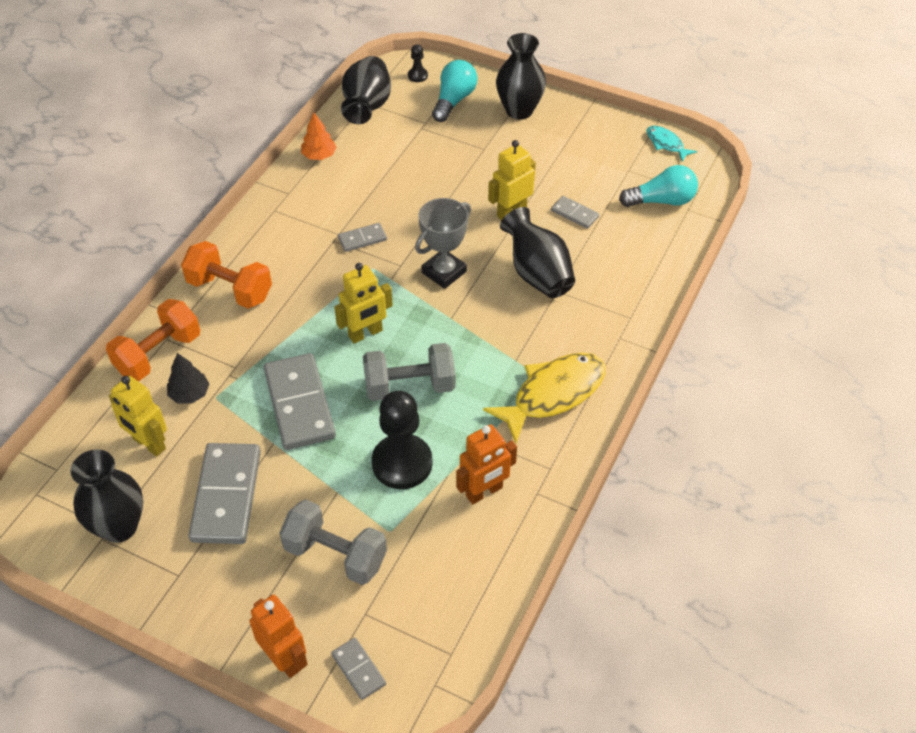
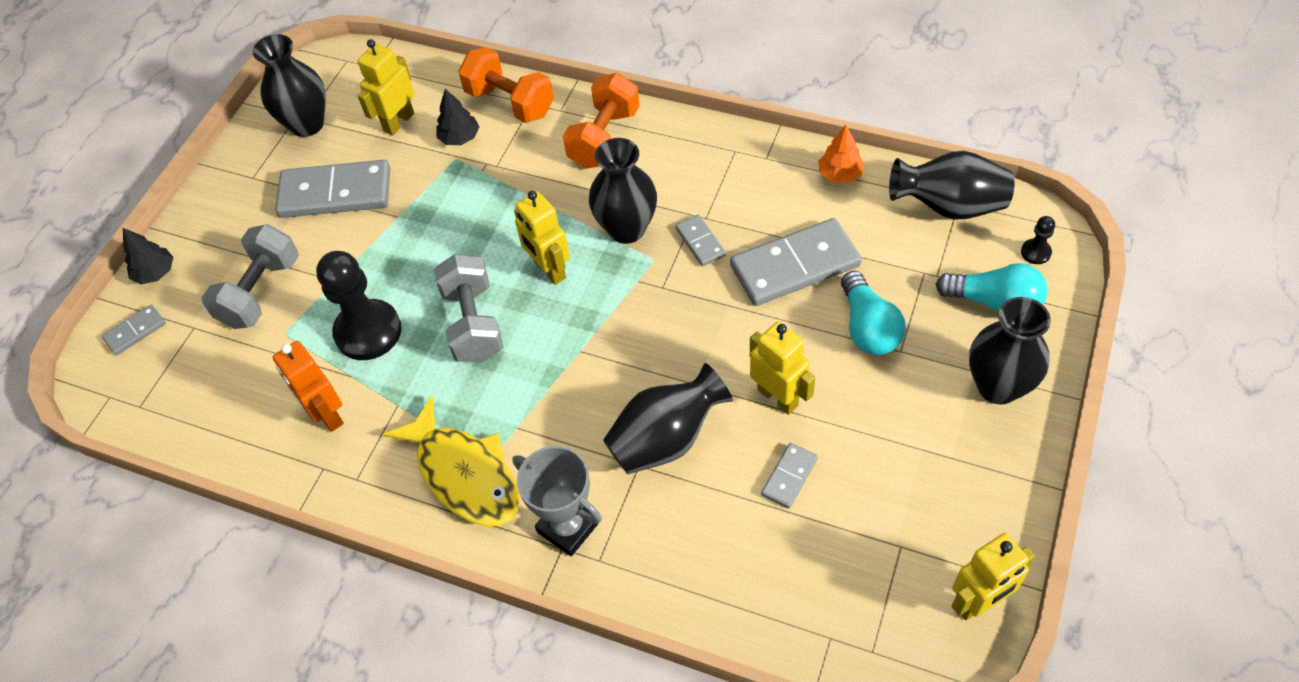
camera: 90 degrees right, 5 degrees up
orange robot [250,595,308,678] -> black tree [123,228,173,284]
grey domino [264,353,336,450] -> grey domino moved to [730,218,862,306]
grey trophy [415,198,471,289] -> grey trophy moved to [512,446,602,556]
turquoise light bulb [619,165,698,207] -> turquoise light bulb moved to [841,271,906,355]
turquoise fish [647,126,697,162] -> yellow robot [952,533,1035,620]
none -> black vase [589,138,657,244]

